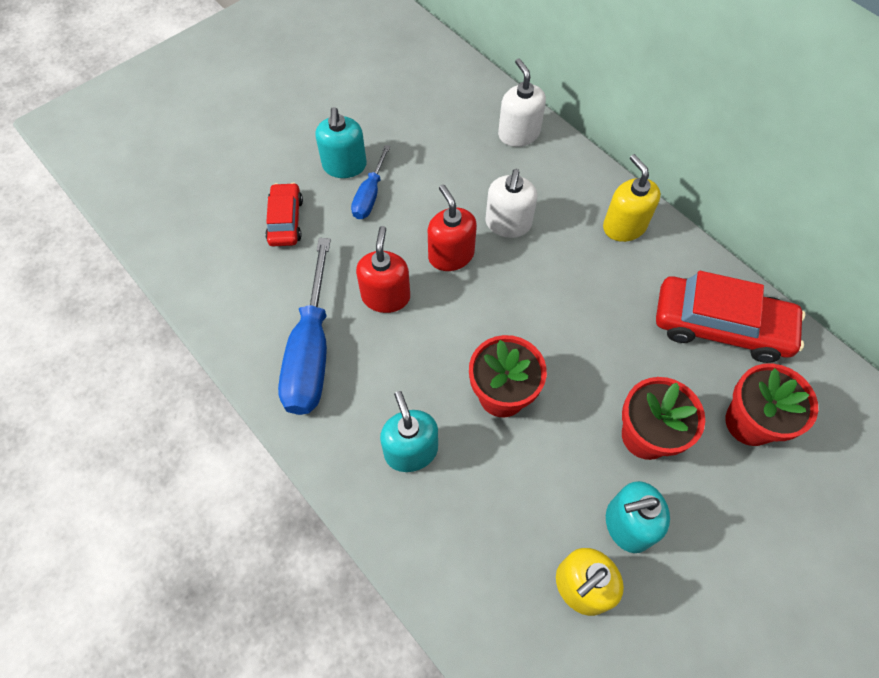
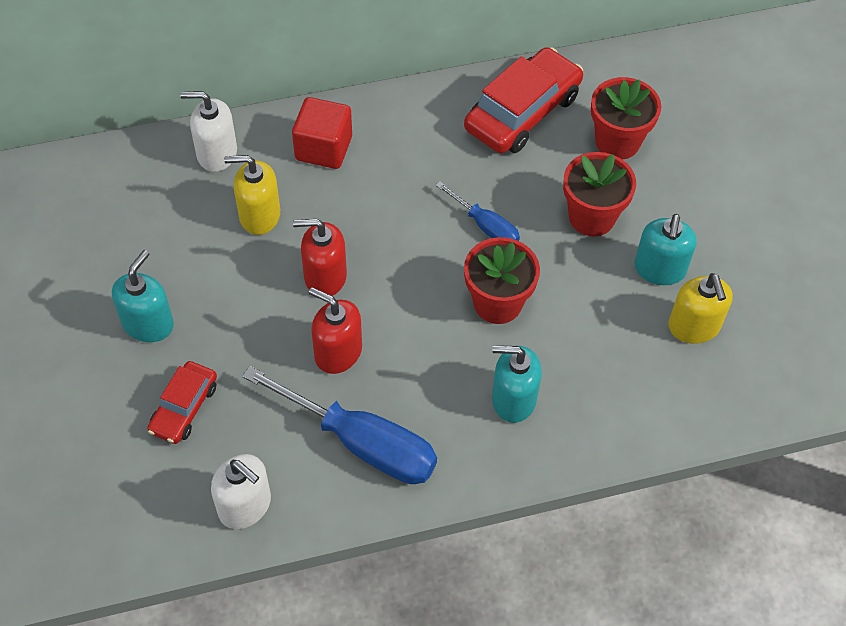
camera: 65 degrees left, 5 degrees down
red car [265,183,303,246] -> red car turned 90 degrees counterclockwise [147,361,217,444]
turquoise soap dispenser [315,107,367,178] -> turquoise soap dispenser turned 90 degrees counterclockwise [112,250,174,342]
blue screwdriver [351,145,390,219] -> blue screwdriver moved to [435,181,520,241]
white soap dispenser [485,169,537,238] -> white soap dispenser moved to [211,454,271,529]
yellow soap dispenser [603,154,661,242] -> yellow soap dispenser moved to [224,155,280,235]
none -> red cube [292,97,352,169]

